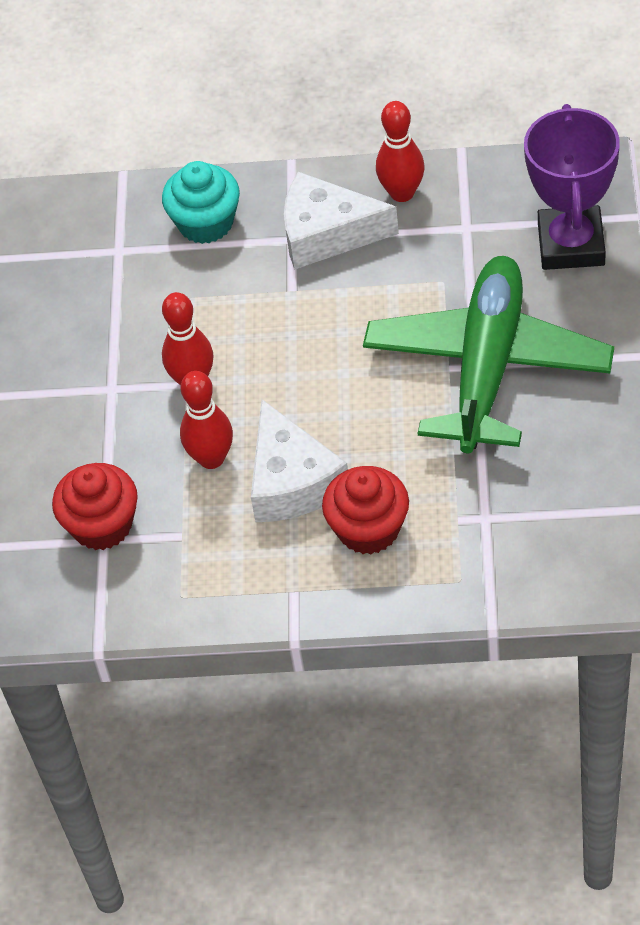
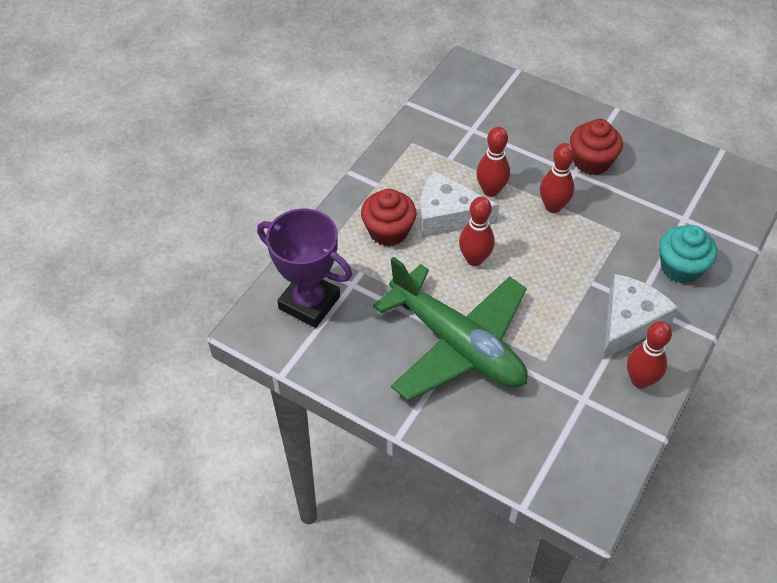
camera: 115 degrees right, 0 degrees up
red cupcake [52,463,138,550] -> red cupcake moved to [570,119,623,175]
purple trophy [524,104,620,270] -> purple trophy moved to [257,209,352,328]
none -> red bowling pin [459,197,495,266]

